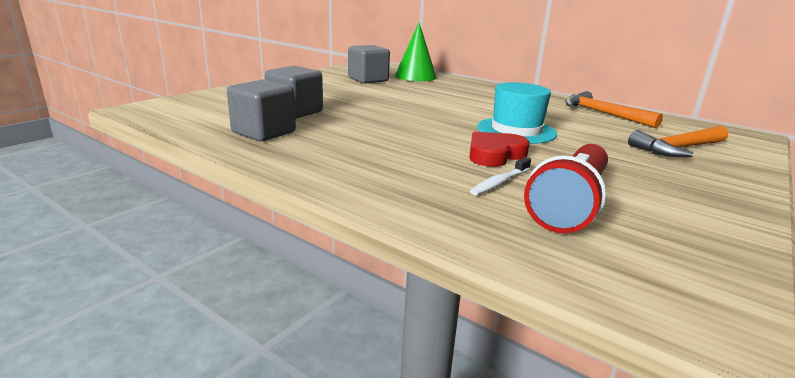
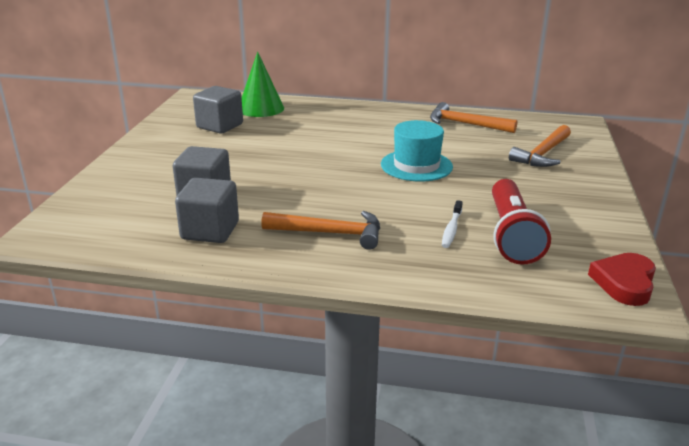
camera: 25 degrees left, 5 degrees up
red heart [469,132,530,167] -> red heart moved to [588,253,656,306]
none -> orange hammer [261,211,380,250]

